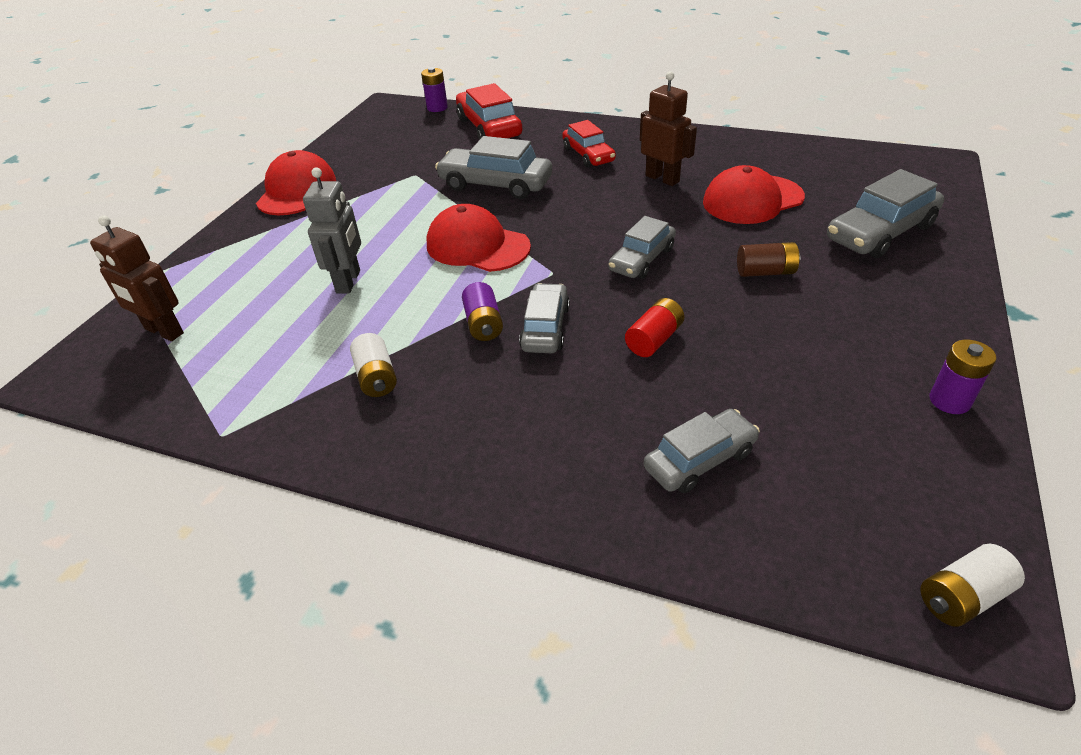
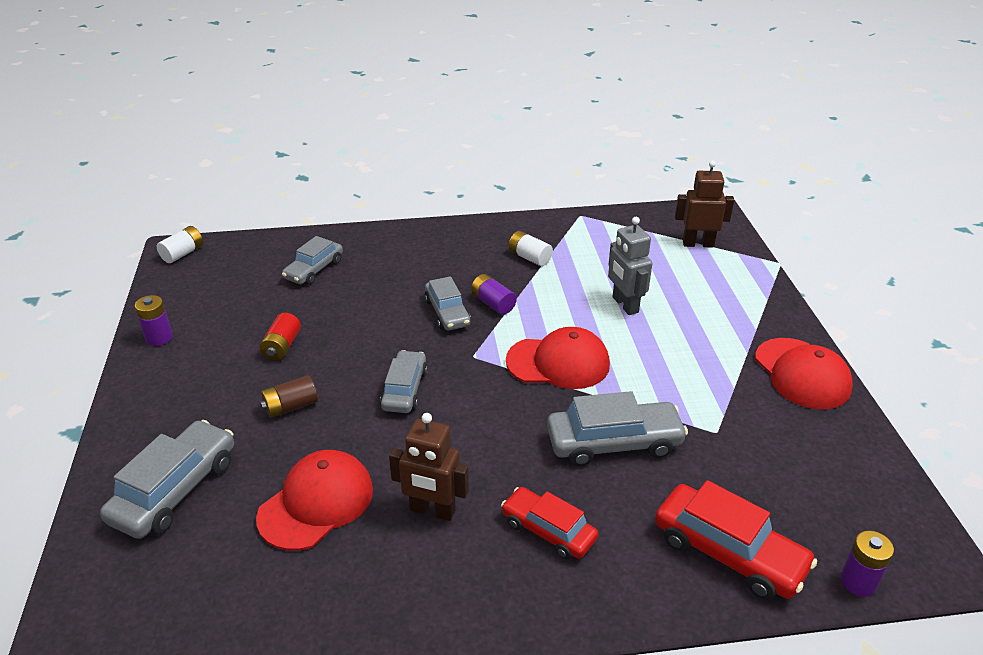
camera: 150 degrees right, 5 degrees down
red battery [625,298,685,357] -> red battery moved to [259,313,301,361]

